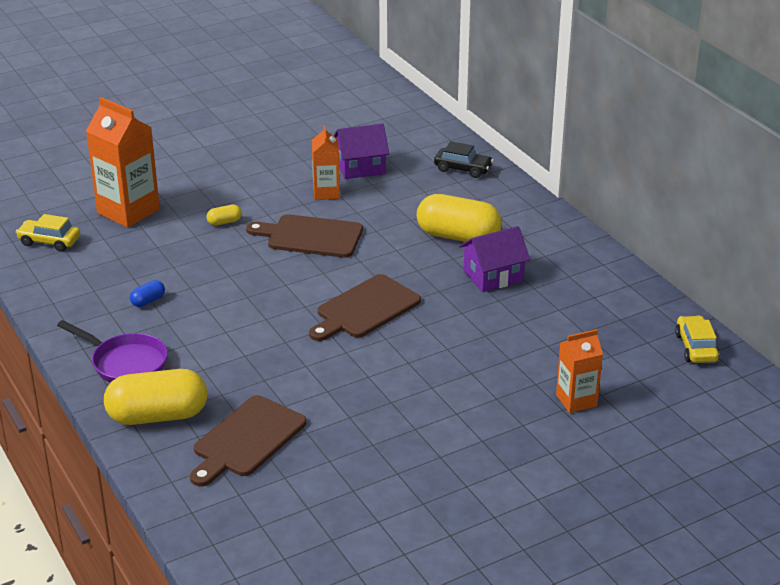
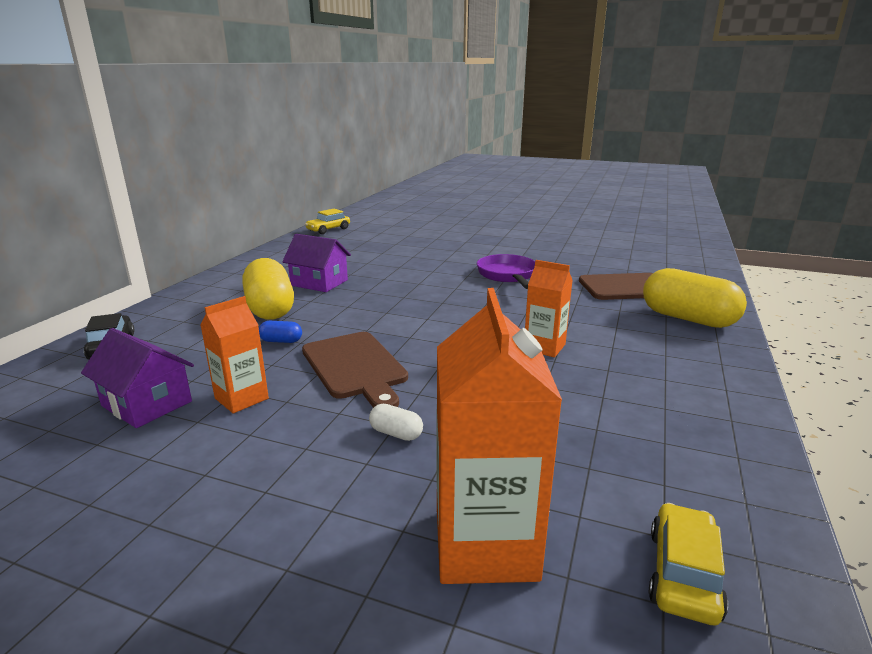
camera: 130 degrees left, 10 degrees down
yellow car [16,214,80,252] -> yellow car turned 135 degrees counterclockwise [649,503,728,625]
purple pan [57,320,168,383] -> purple pan moved to [477,254,535,289]
blue capsule [130,280,165,307] -> blue capsule moved to [259,321,302,343]
yellow capsule [206,205,242,226] -> white capsule [369,404,423,441]
brown cutting board [309,274,421,341] -> none
orange carton [556,329,603,413] -> orange carton moved to [525,260,573,358]

